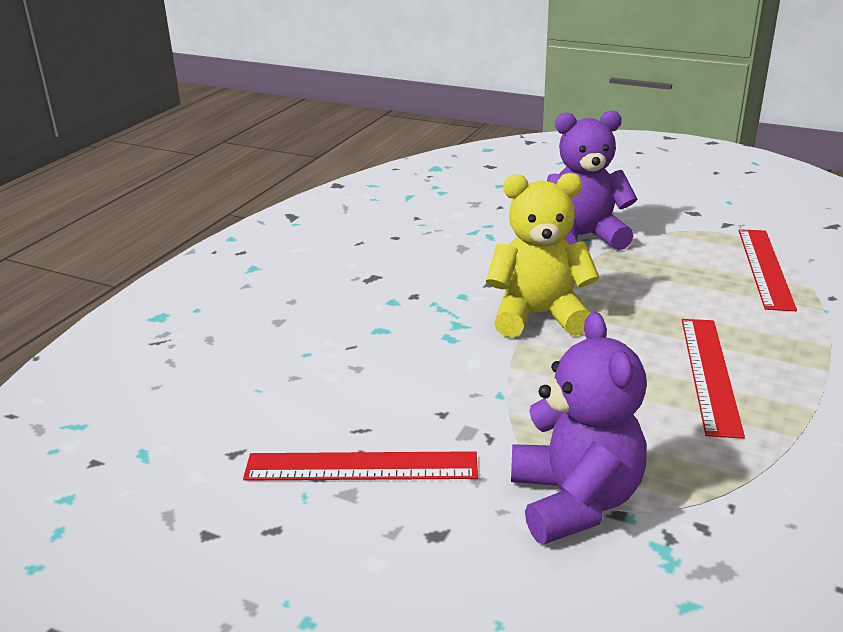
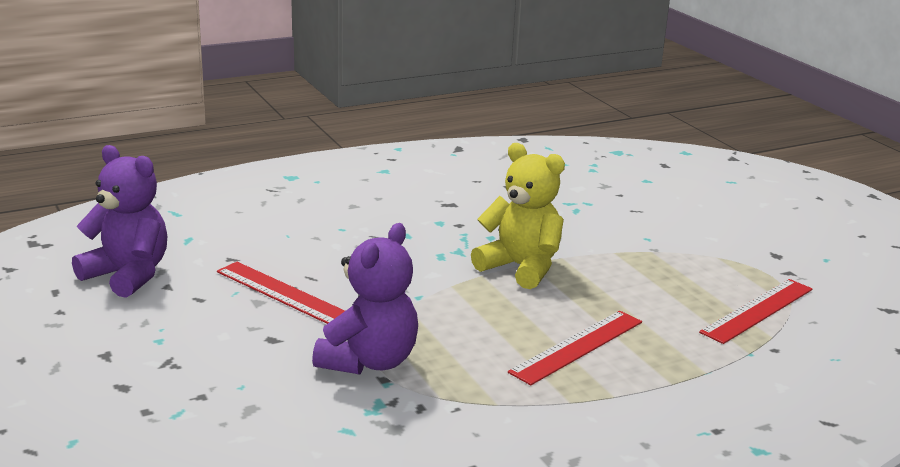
camera: 35 degrees right, 5 degrees down
purple teddy bear [547,110,637,250] -> purple teddy bear moved to [72,145,167,298]

